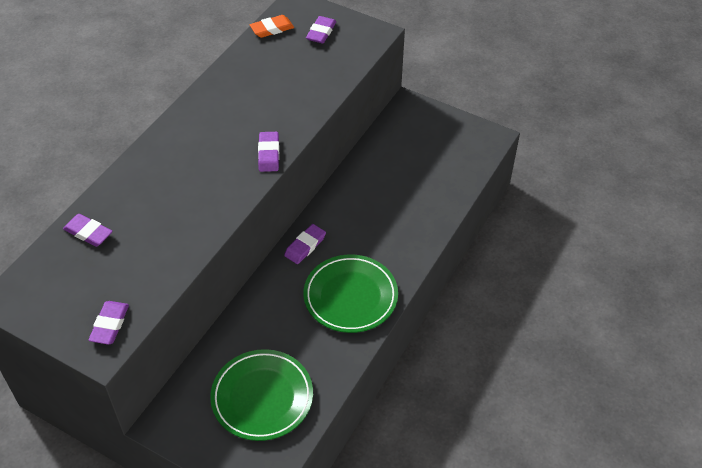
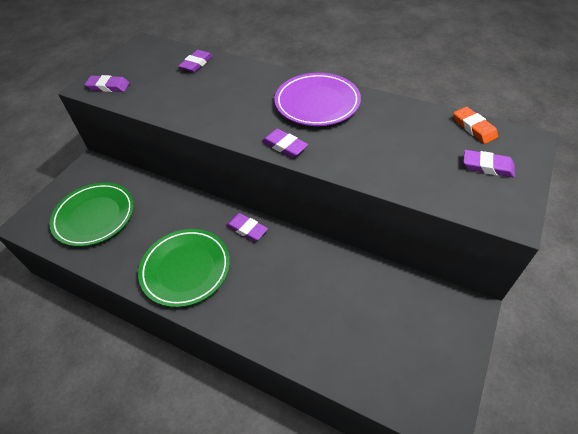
camera: 90 degrees right, 0 degrees up
purple eraser [258,132,279,172] -> purple eraser turned 45 degrees clockwise [262,129,308,158]
none -> purple plate [274,73,361,126]

